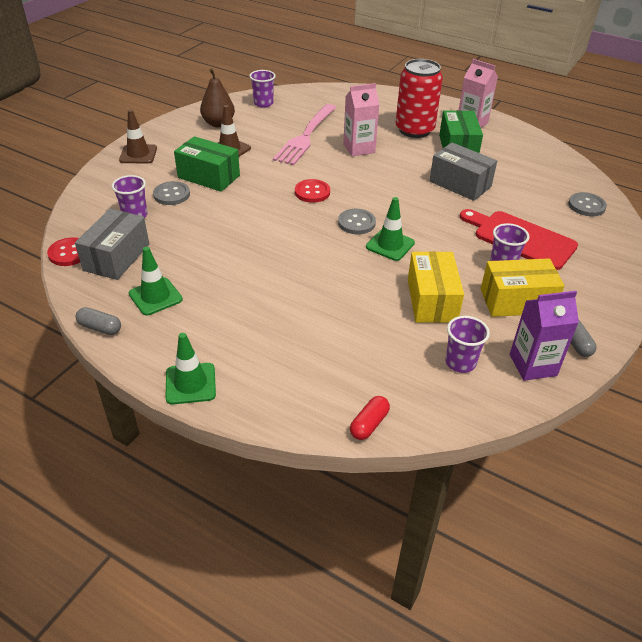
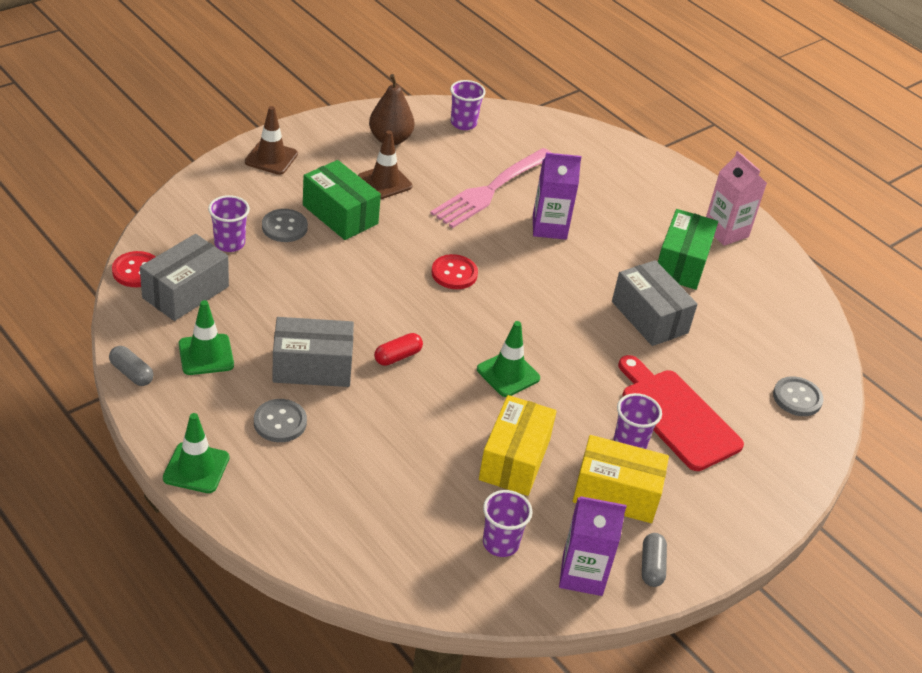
camera: 15 degrees right, 0 degrees up
grey button [338,209,376,234] -> grey button moved to [254,399,307,442]
pink carton [343,83,380,156] -> purple carton [533,153,581,240]
red capsule [350,396,390,440] -> red capsule moved to [374,333,423,366]
red can [396,59,443,138] -> none
none -> grey box [272,317,354,387]

